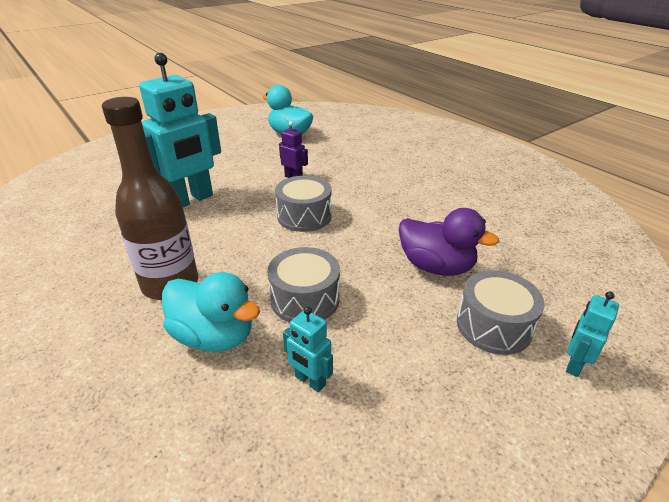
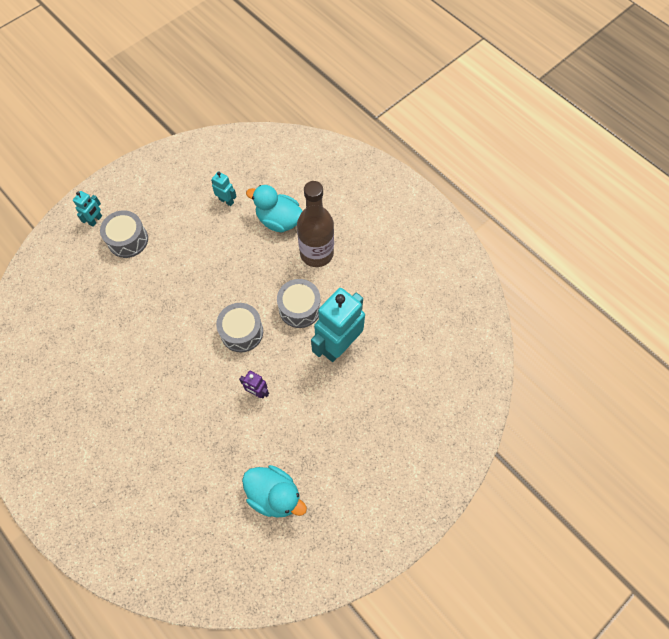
camera: 175 degrees right, 30 degrees up
grey drum [267,247,340,322] -> grey drum moved to [277,279,321,328]
purple duck [399,208,499,276] -> none

